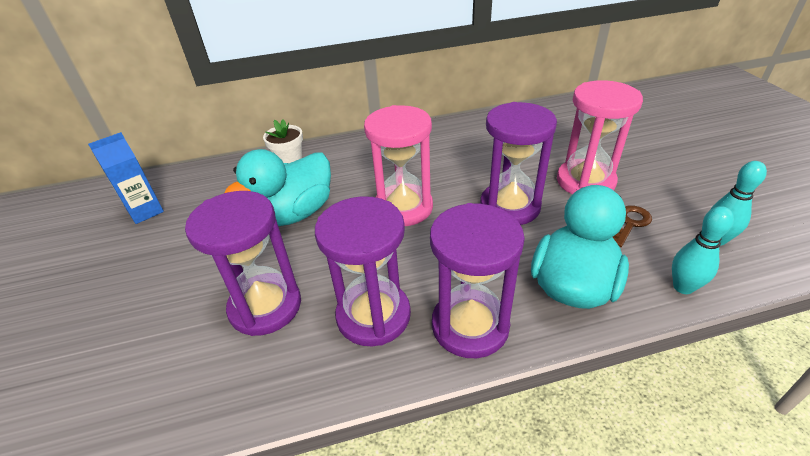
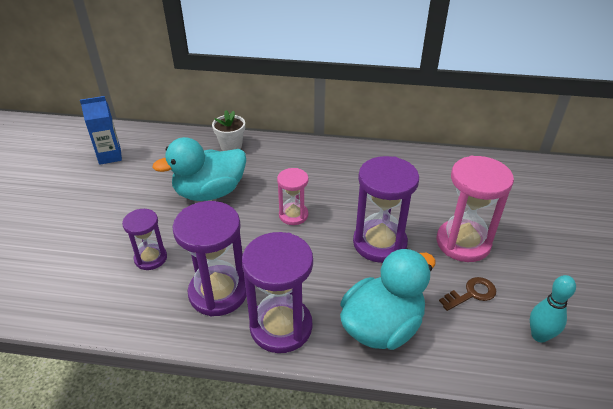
camera: 20 degrees right, 0 degrees up
purple hourglass [185,191,301,336] -> purple hourglass [122,209,167,270], size x0.58
pink hourglass [364,105,433,226] -> pink hourglass [277,168,309,225], size x0.58
turquoise bowling pin [672,206,734,294] -> none

